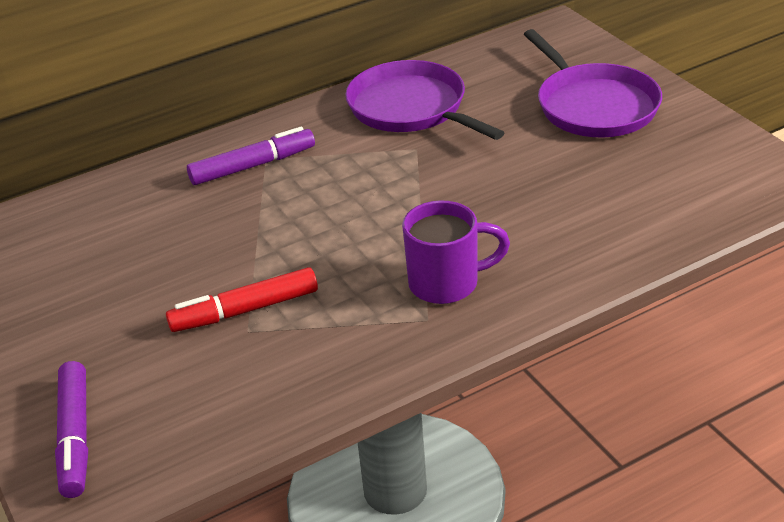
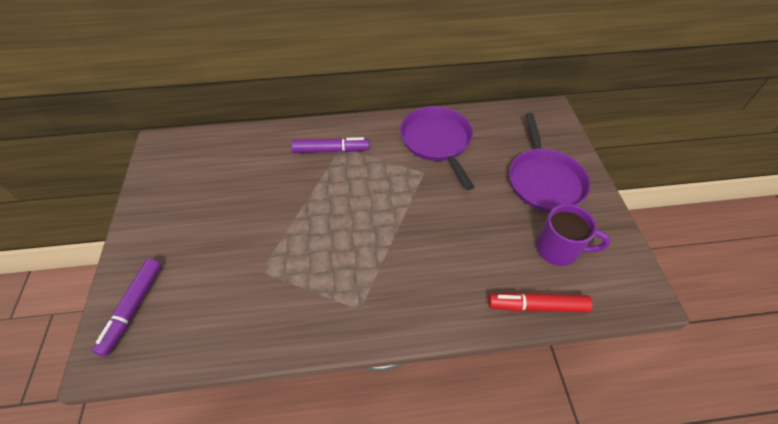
camera: 20 degrees right, 15 degrees up
red marker [166,267,318,332] -> red marker moved to [488,292,593,312]
purple mug [402,200,510,304] -> purple mug moved to [536,204,611,266]

